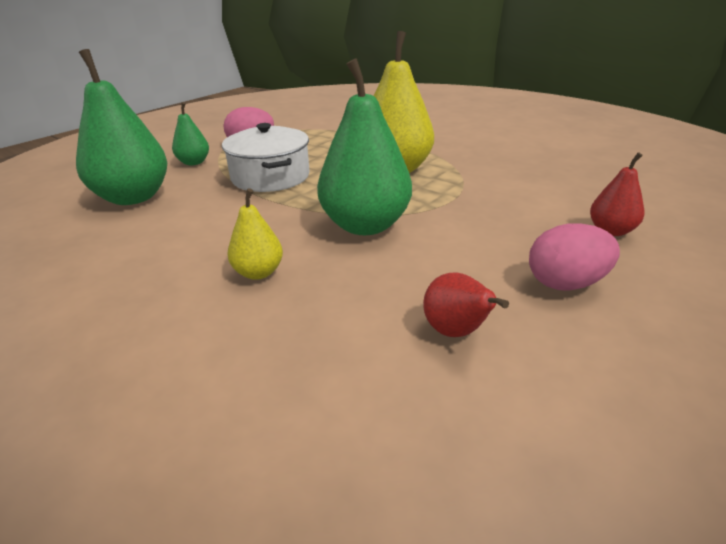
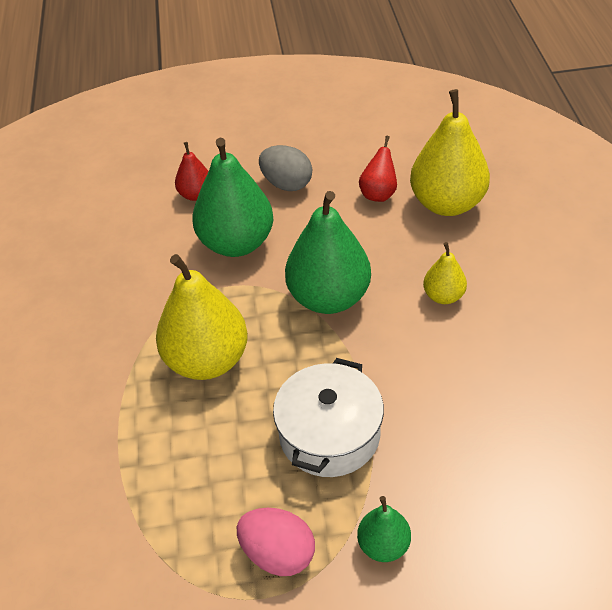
camera: 135 degrees left, 15 degrees up
green pear [76,49,167,205] -> green pear moved to [192,138,273,257]
pink egg [529,223,620,291] -> grey egg [259,145,312,191]
none -> yellow pear [410,89,490,216]

